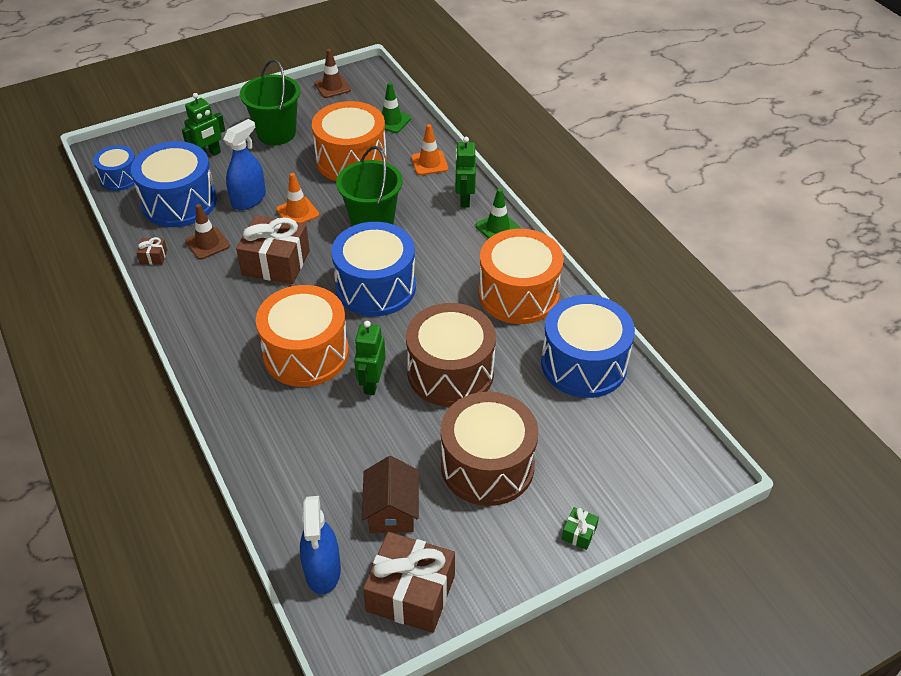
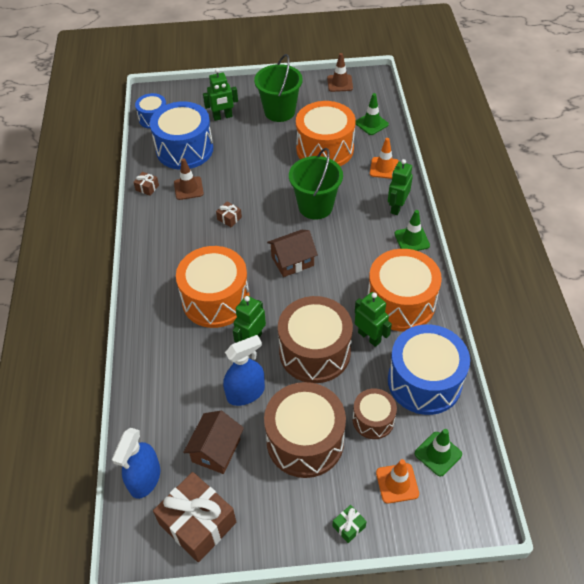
camera: 25 degrees right, 5 degrees up
blue spray bottle [223,119,266,210] -> blue spray bottle moved to [223,335,265,406]
brown gift [236,215,310,284] -> brown gift [216,202,242,227], size x0.43
orange traffic cone [276,173,319,223] -> orange traffic cone moved to [376,459,419,504]
blue drum [331,222,416,316] -> brown house [267,230,318,277]
none -> brown drum [353,388,397,439]
none -> green robot [355,292,392,347]
none -> green traffic cone [415,429,462,477]

